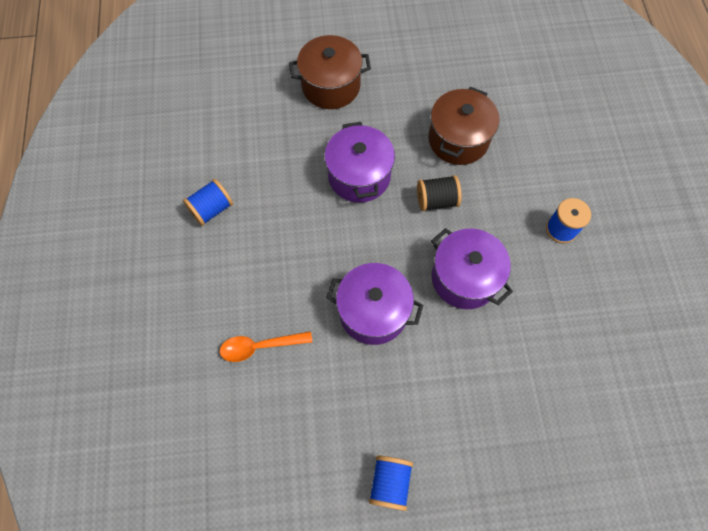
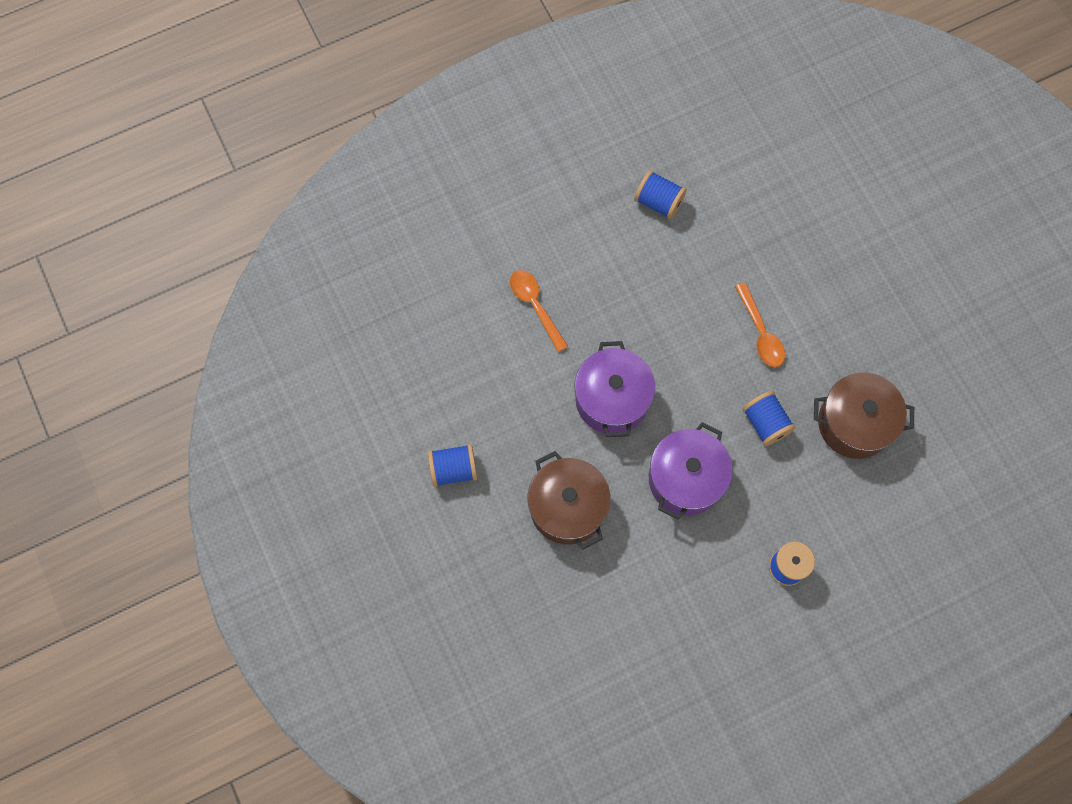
camera: 70 degrees right, 5 degrees up
brown pot [289,35,371,109] -> brown pot moved to [528,451,610,550]
purple pot [324,122,395,203] -> orange spoon [735,283,785,367]
black spool [417,175,462,211] -> blue spool [742,391,796,446]

